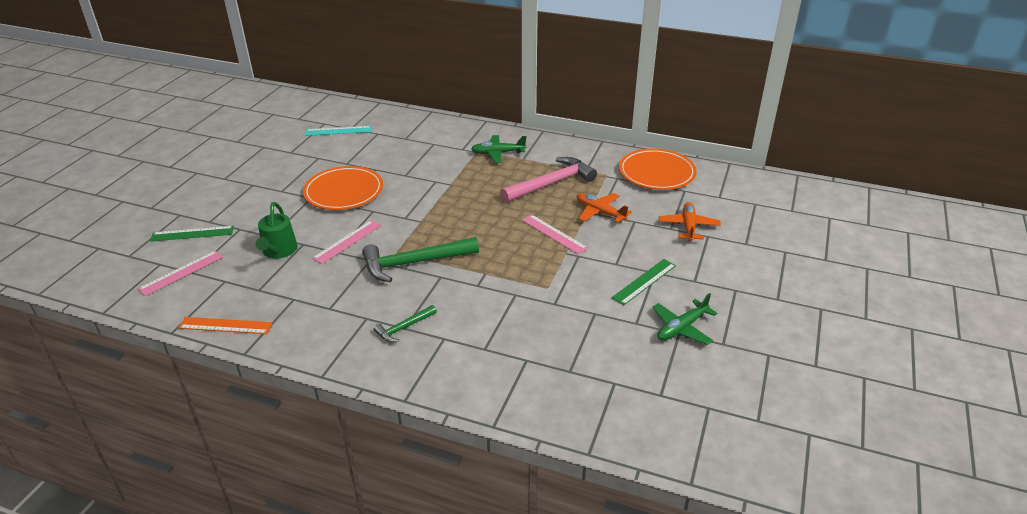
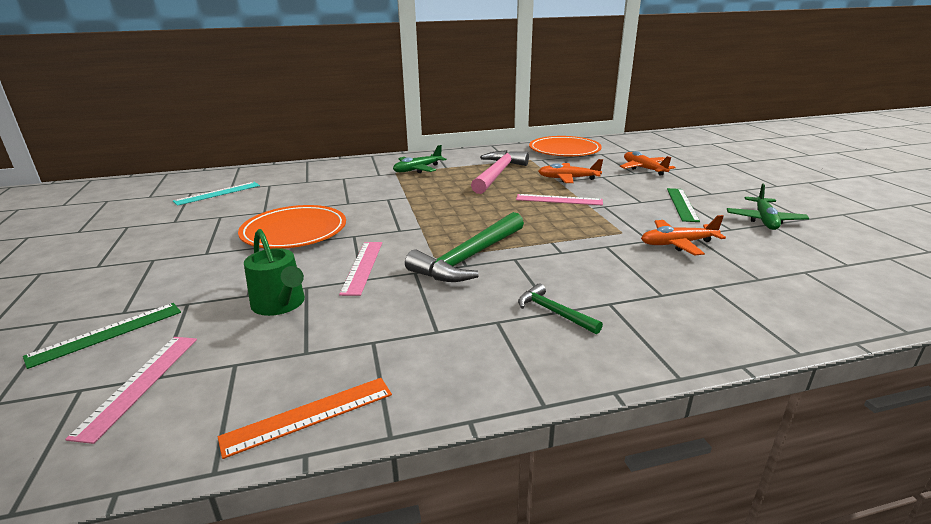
camera: 35 degrees left, 10 degrees down
green hammer [374,305,437,343] -> green hammer turned 120 degrees clockwise [518,283,603,334]
none -> orange plane [641,215,726,255]

